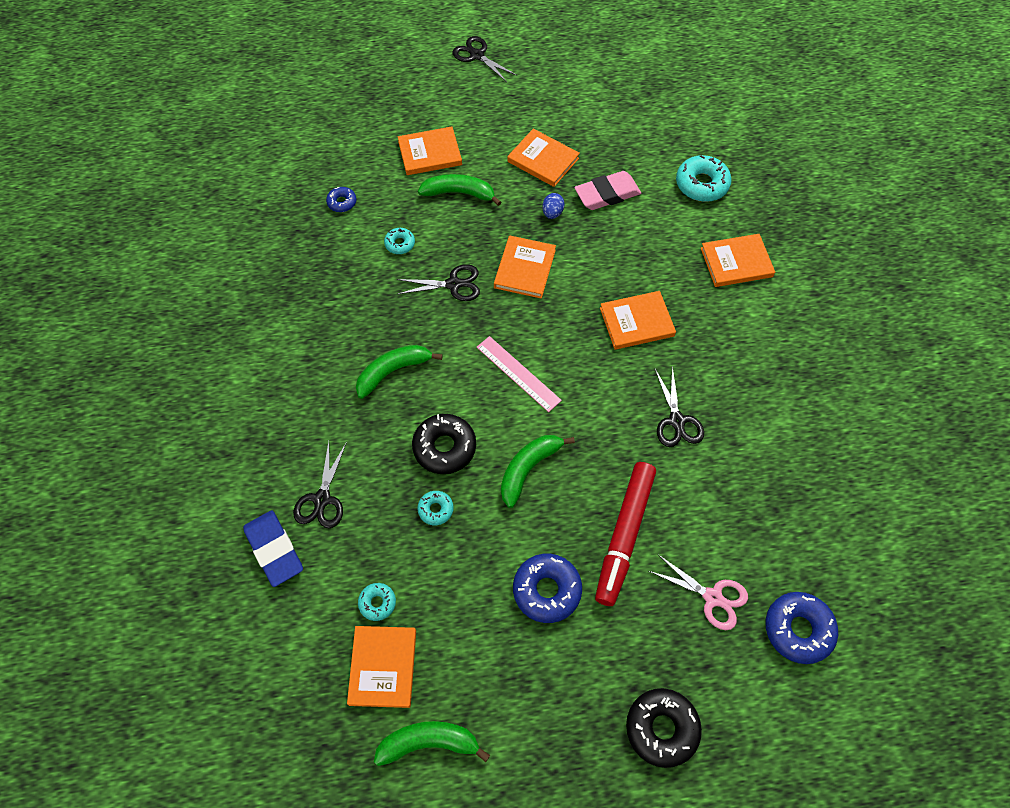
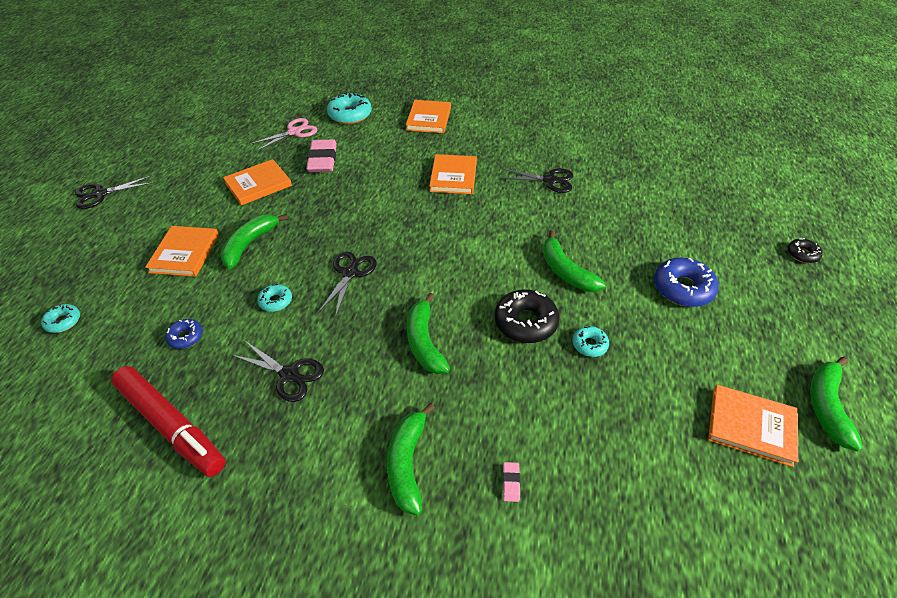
camera: 70 degrees left, 15 degrees down
blue eraser [243,510,303,587] -> none
black scissors [293,442,347,528] -> black scissors moved to [232,340,324,402]
turquoise donut [358,583,396,621] -> turquoise donut moved to [41,304,80,333]
pink ruler [477,336,562,412] -> none
orange book [494,235,556,299] -> none
blue egg [542,193,564,219] -> none
red marker [595,462,656,606] -> red marker moved to [111,366,226,477]
black donut [626,688,702,768] -> black donut [788,238,823,263], size x0.54
pink scissors [649,555,748,630] -> pink scissors moved to [250,118,317,151]
blue donut [766,592,838,664] -> none
none -> green banana [387,403,435,515]
none -> pink eraser [503,462,520,502]

